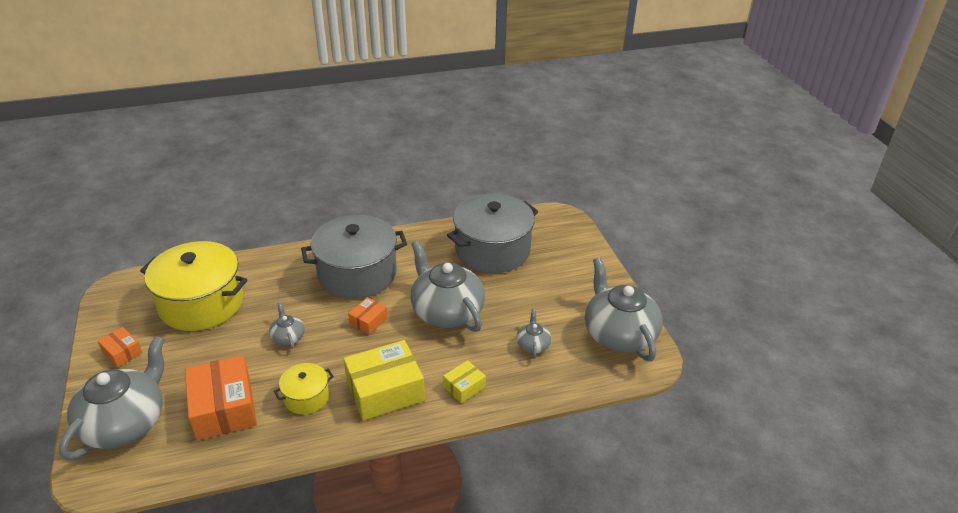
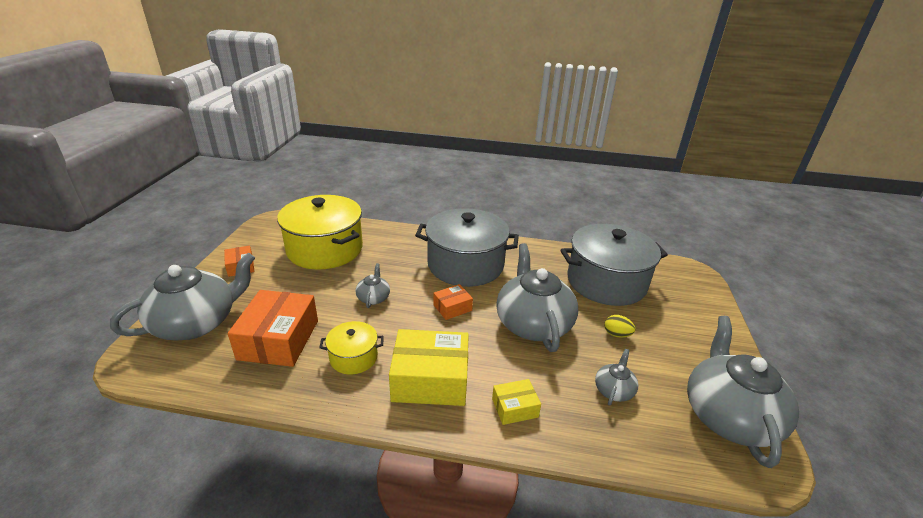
camera: 25 degrees right, 5 degrees down
none -> yellow egg [604,315,635,338]

